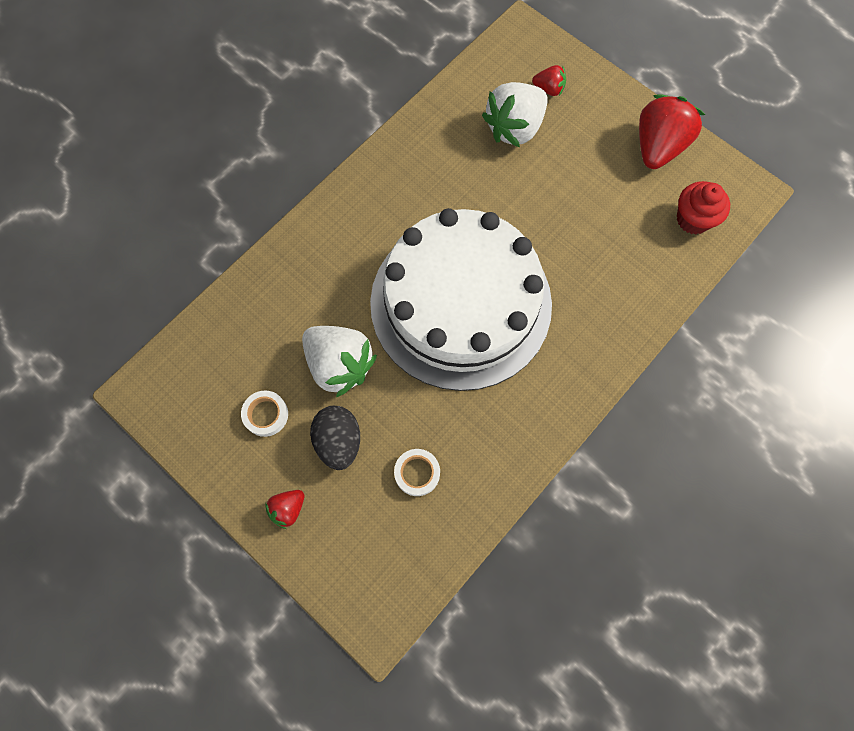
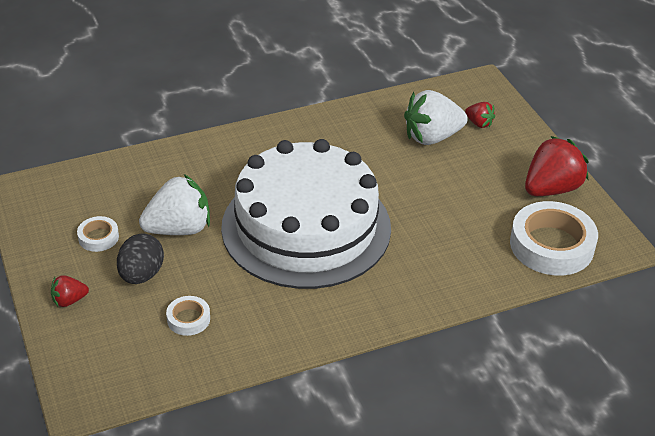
camera: 25 degrees right, 30 degrees down
white strawberry [302,326,377,397] -> white strawberry turned 90 degrees counterclockwise [139,174,210,235]
red cupcake [677,181,730,234] -> white tape [510,201,598,276]

